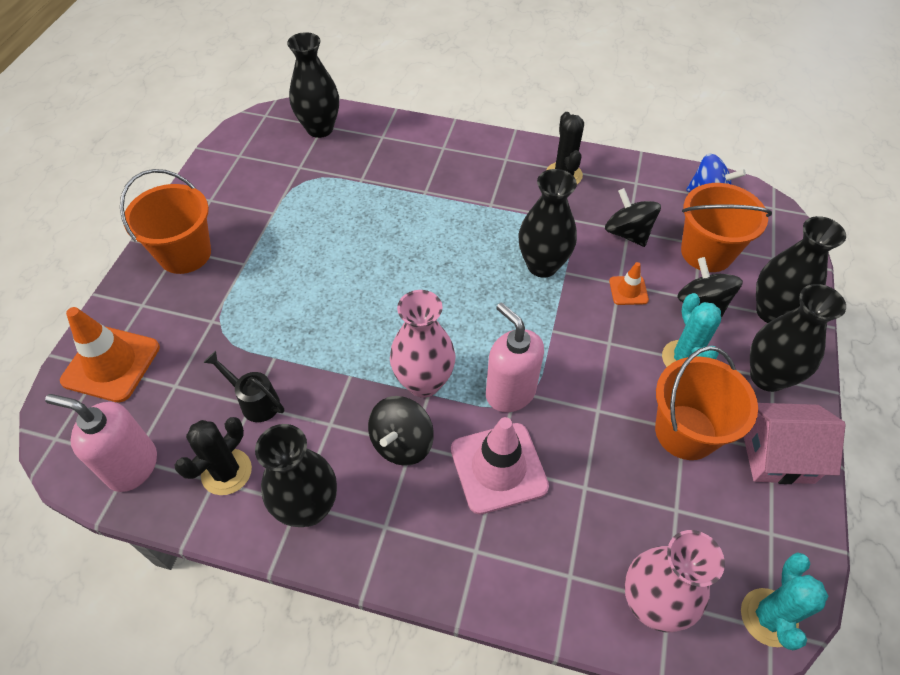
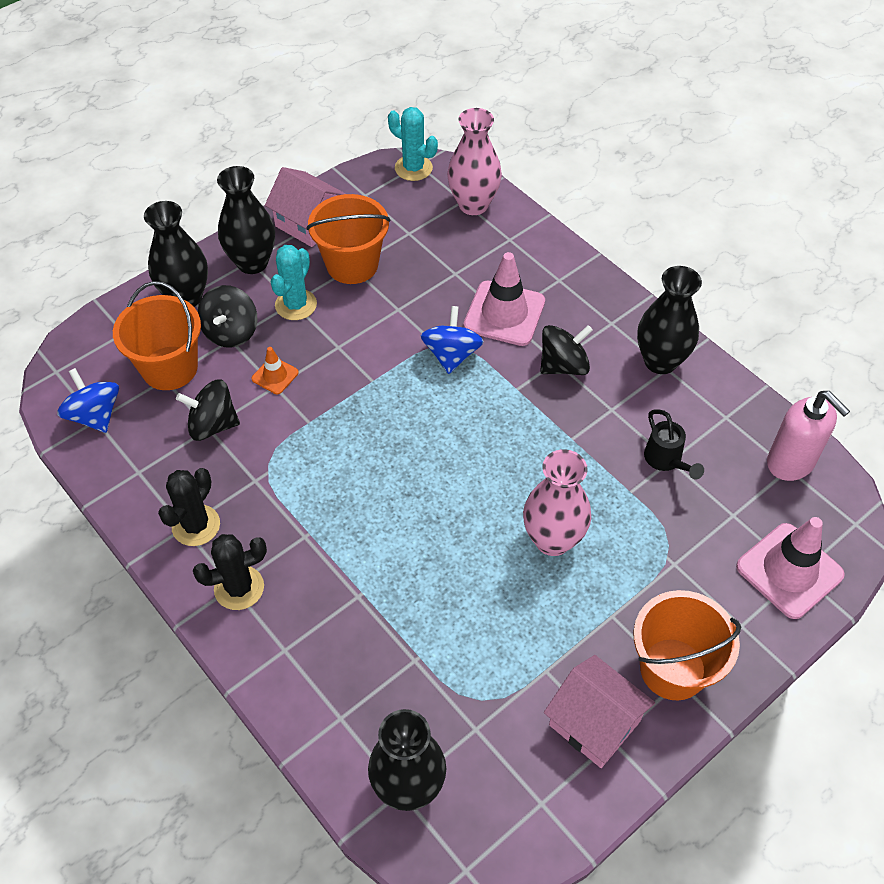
camera: 145 degrees left, 0 degrees up
orange traffic cone [60,307,160,402] -> pink traffic cone [736,517,845,619]
black cactus [175,417,252,495] -> black cactus moved to [193,534,267,610]
pink vase [390,290,456,398] -> pink vase moved to [523,449,591,556]
pink soap dispenser [486,302,544,412] -> blue spinning top [421,306,484,374]
black vase [518,169,577,278] -> none
black spinning top [605,188,661,247] -> black spinning top turned 90 degrees clockwise [176,379,240,441]
turquoise cactus [741,552,829,650] -> turquoise cactus turned 75 degrees clockwise [388,107,438,181]
none -> pink house [544,655,655,768]

